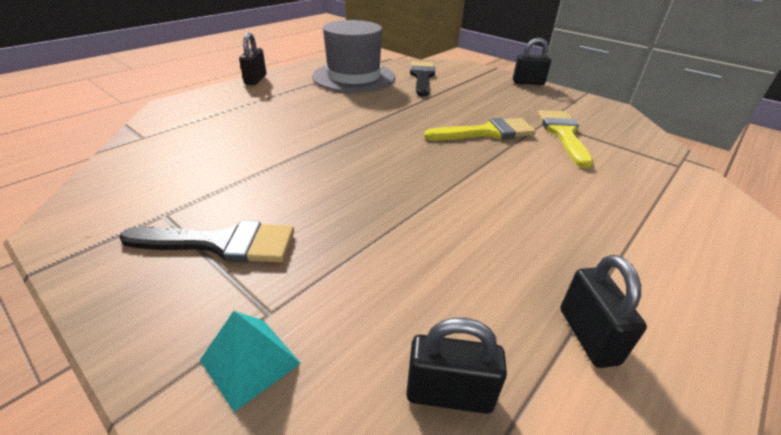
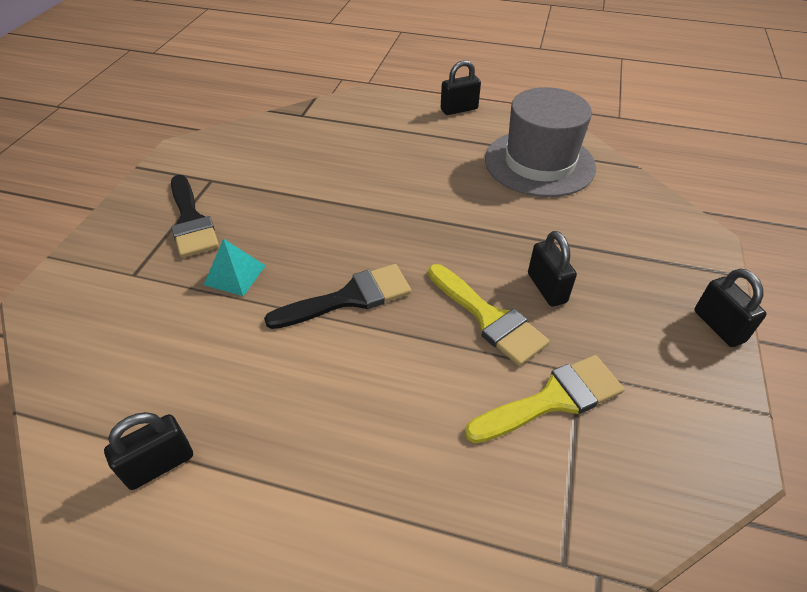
camera: 65 degrees right, 10 degrees up
turquoise pyramid [200,311,301,412] -> turquoise pyramid moved to [204,239,266,296]
black padlock [406,318,507,414] -> black padlock moved to [528,231,577,307]
black brush [410,61,435,97] -> black brush moved to [264,264,411,329]

